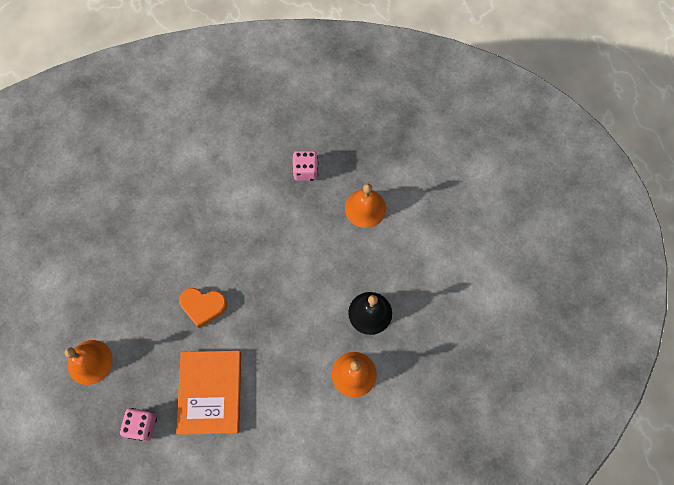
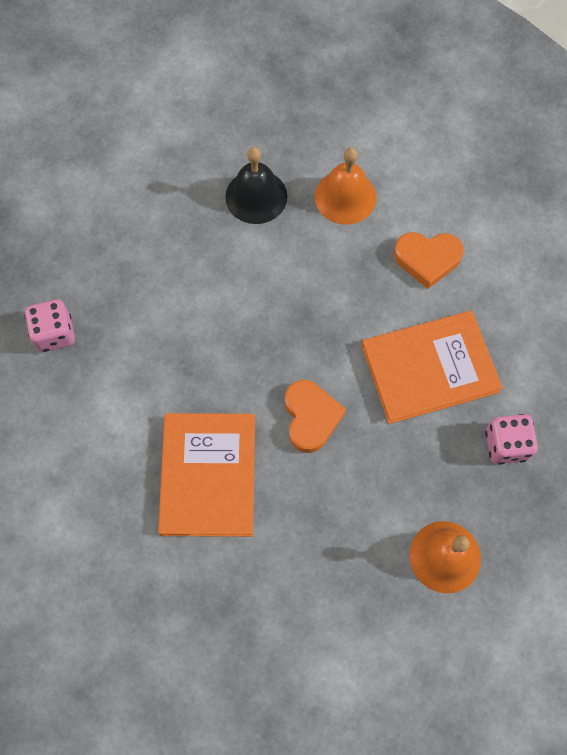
camera: 105 degrees left, 0 degrees up
orange bell [345,184,386,228] -> none
none -> orange book [158,413,255,537]
none -> orange heart [394,232,464,289]

